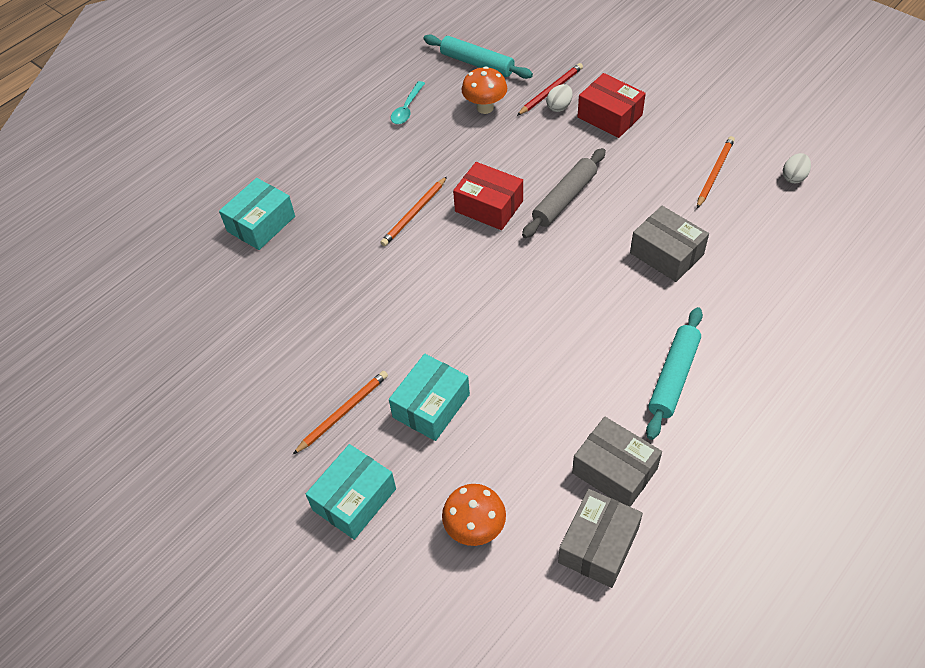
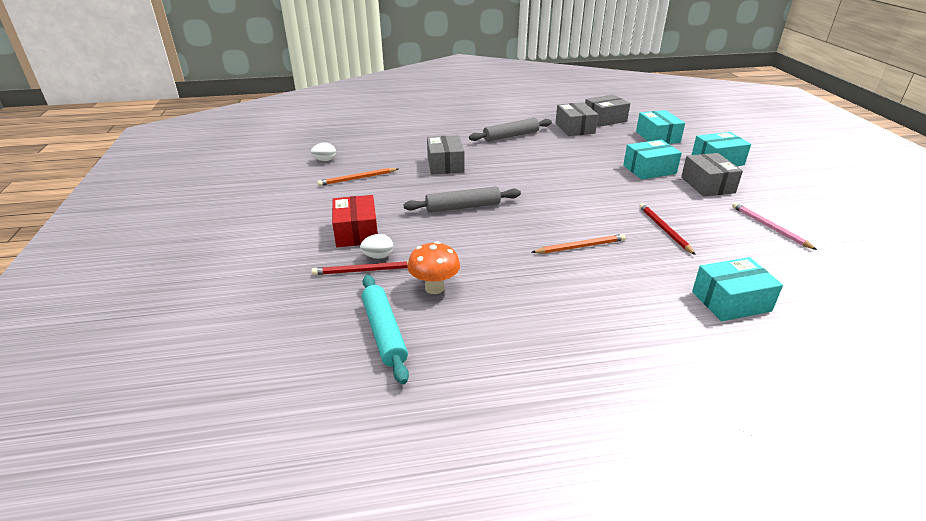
camera: 145 degrees left, 20 degrees down
orange pencil [293,371,388,454] -> grey box [681,153,743,196]
turquoise spoon [391,81,425,124] -> none
orange mushroom [442,484,506,546] -> turquoise box [636,110,685,144]
red box [453,162,523,230] -> none
turquoise rolling pin [646,307,703,440] -> grey rolling pin [469,118,552,142]
none -> red pencil [639,203,696,255]
none -> pink pencil [732,202,817,250]

